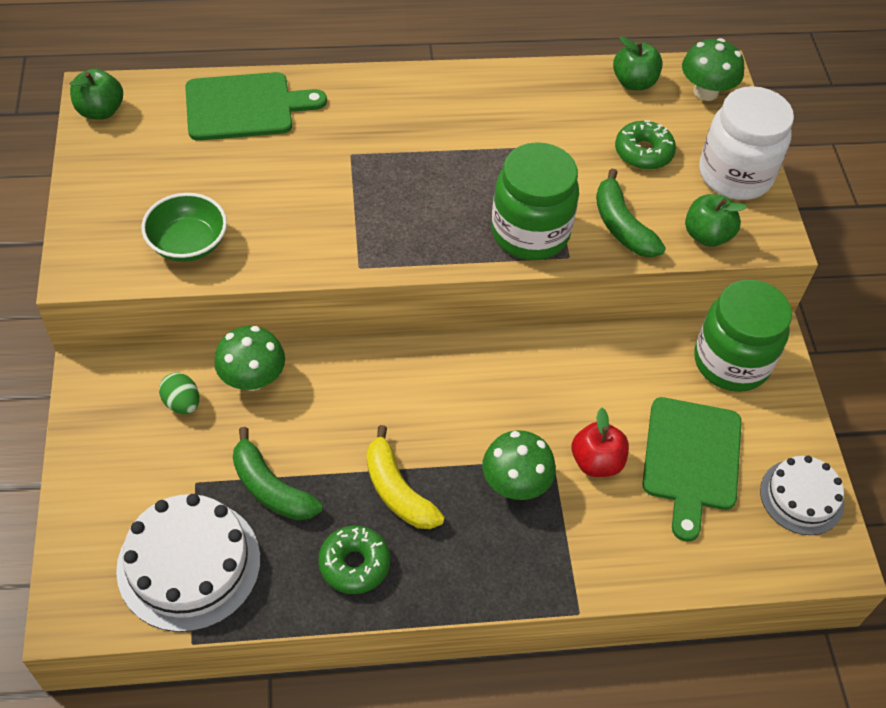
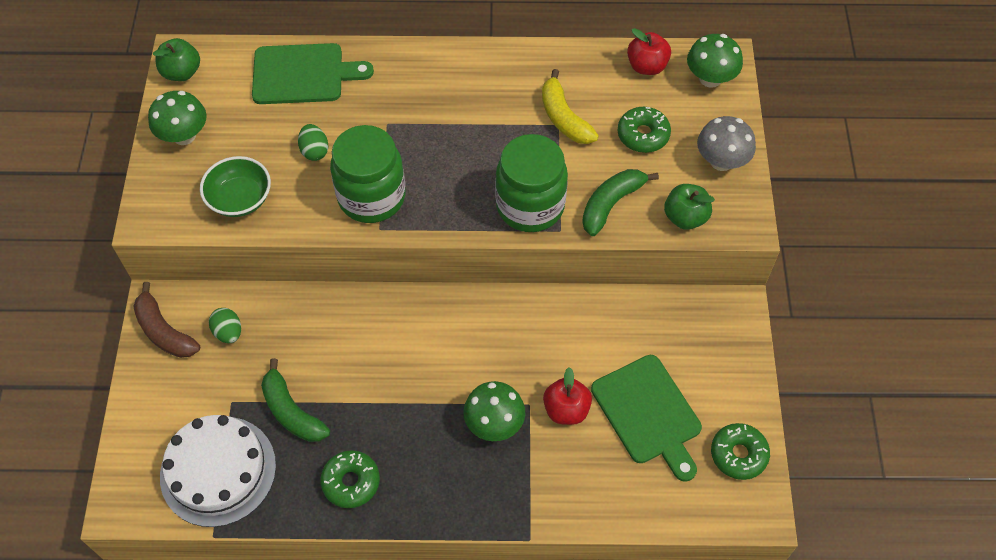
camera: 10 degrees right, 5 degrees up
green mushroom [214,326,285,391] -> green mushroom moved to [148,91,207,145]
yellow banana [367,425,445,529] -> yellow banana moved to [542,69,599,144]
green banana [596,169,666,258] -> green banana turned 60 degrees clockwise [582,169,659,236]
green apple [613,36,663,90] -> red apple [627,28,671,75]
green cutting board [642,397,742,542] -> green cutting board turned 45 degrees counterclockwise [591,355,702,482]
green jar [694,280,792,392] -> green jar moved to [330,125,406,223]
white jar [699,86,794,200] -> grey mushroom [697,116,756,171]
white cake [760,456,844,535] -> green donut [711,423,770,480]
none -> brown banana [133,282,200,358]
none -> green egg [298,124,328,161]

